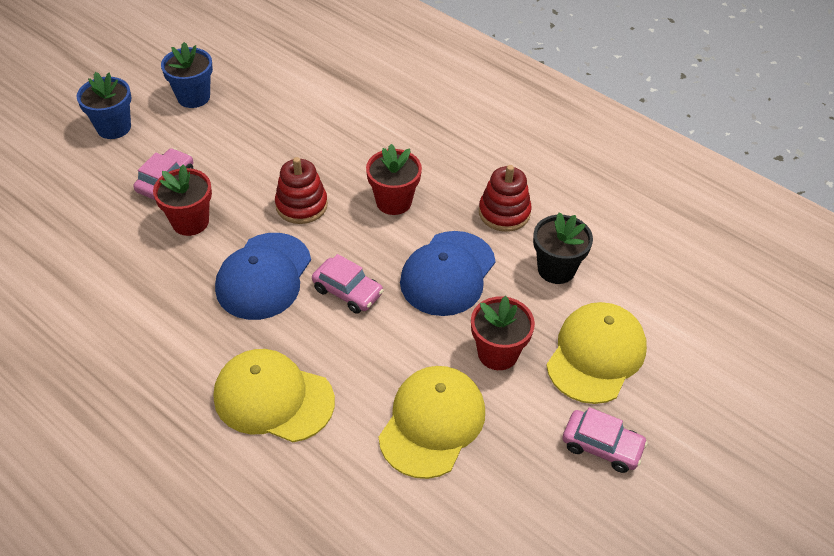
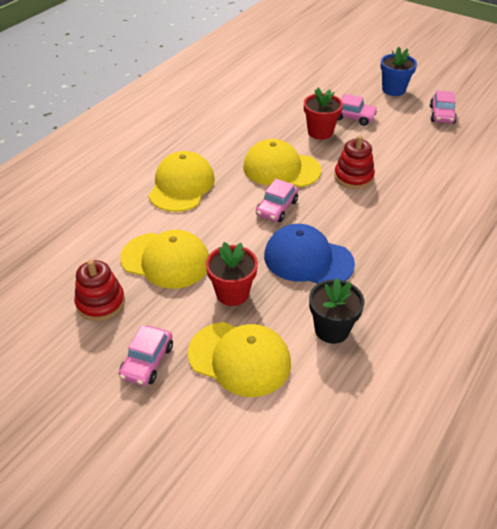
camera: 85 degrees right, 5 degrees down
blue flower pot [161,42,213,108] -> pink car [430,90,457,124]
blue cap [215,233,311,320] -> yellow cap [243,139,321,187]
red flower pot [366,144,422,215] -> none
red stacking toy [479,165,532,232] -> red stacking toy moved to [74,260,125,321]

